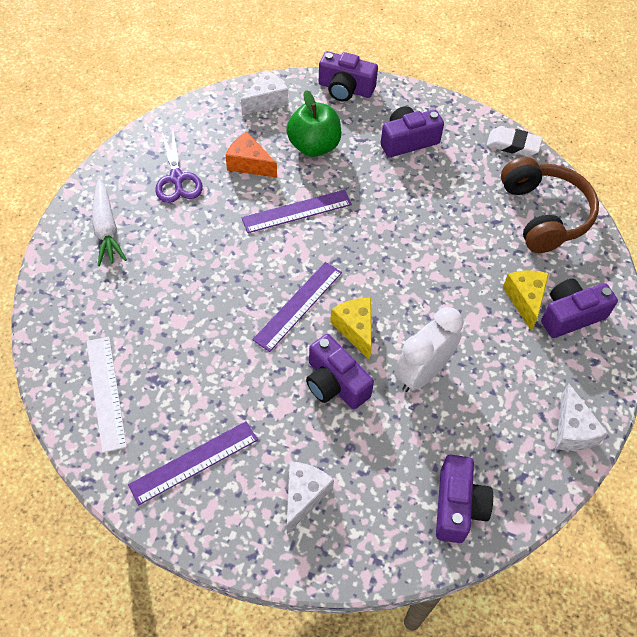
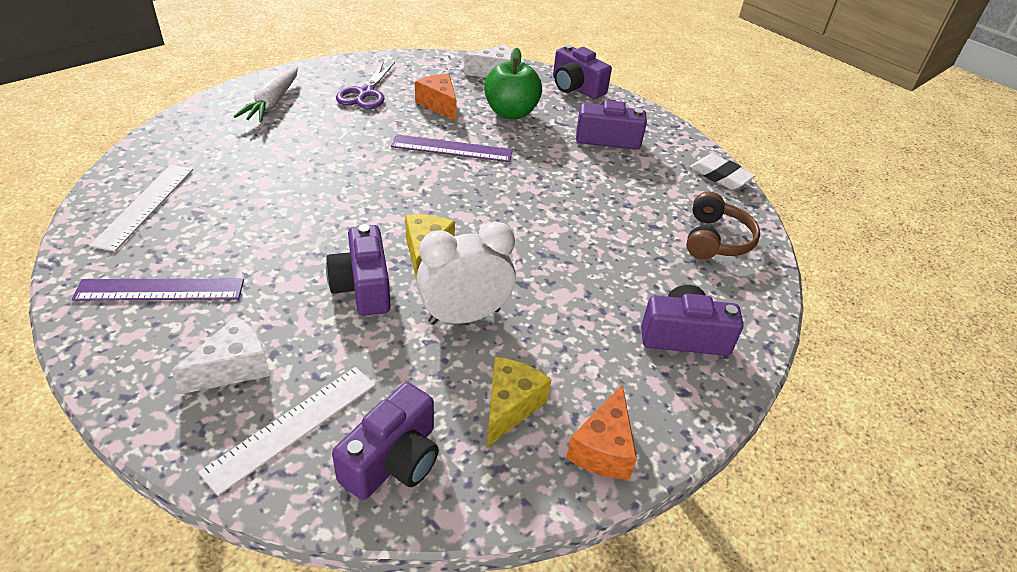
camera: 25 degrees right, 15 degrees down
purple ruler [252,262,342,352] -> none
brown headphones [501,157,599,253] -> brown headphones [686,191,760,259], size x0.66
yellow cheese [503,270,549,331] -> yellow cheese moved to [487,357,552,447]
white cheese [556,384,608,451] -> orange cheese [566,384,637,480]
none -> white ruler [198,367,376,496]

